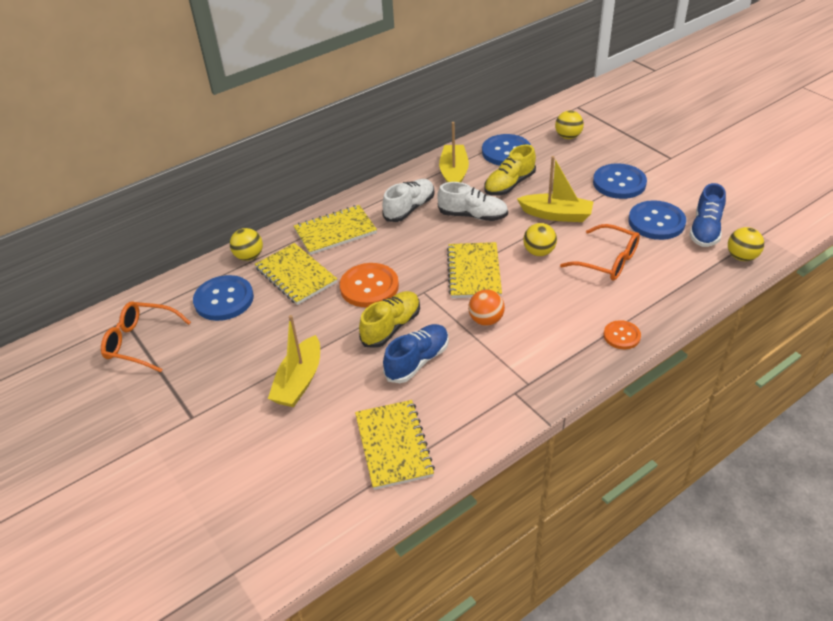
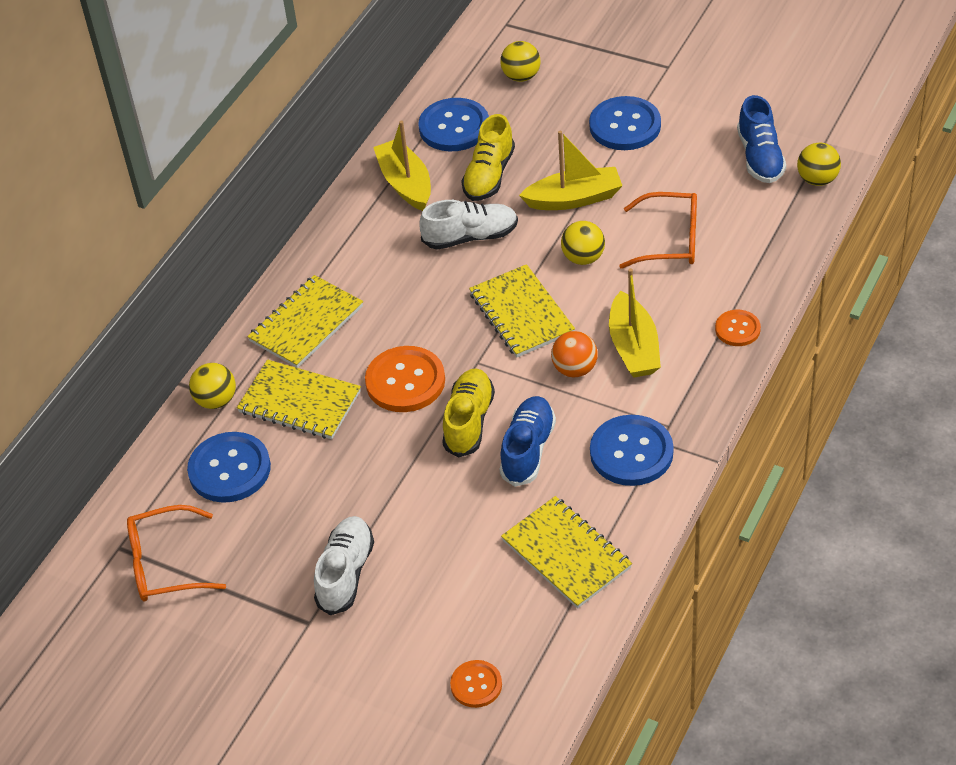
camera: 25 degrees left, 5 degrees up
yellow boat [268,315,320,407] -> yellow boat moved to [609,268,661,377]
white shoe [382,179,434,222] -> white shoe moved to [314,516,374,615]
blue button [629,200,686,240] -> blue button moved to [590,415,674,486]
none -> orange button [450,660,502,708]

